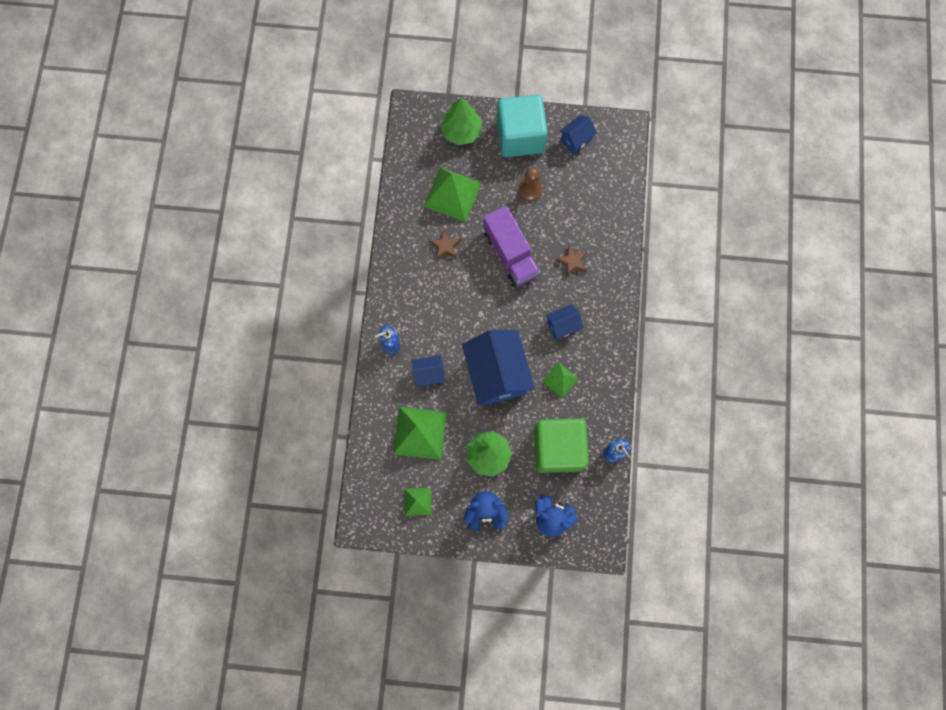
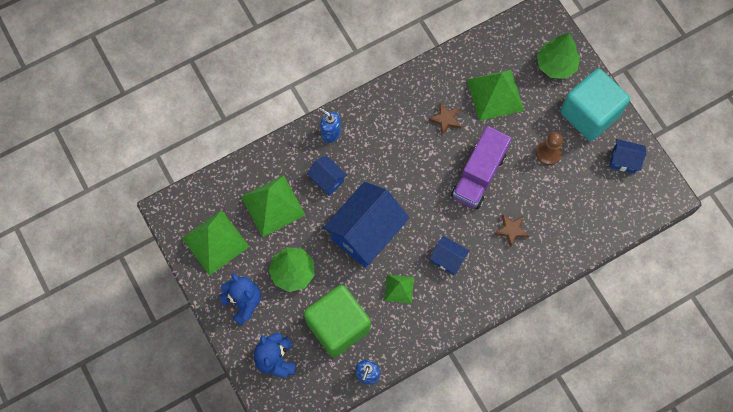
camera: 55 degrees right, 5 degrees down
green pyramid [404,488,432,516] -> green pyramid [182,210,249,276], size x1.82

